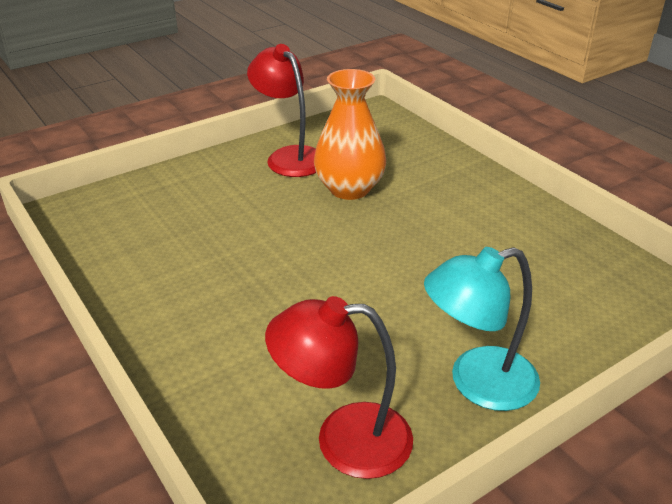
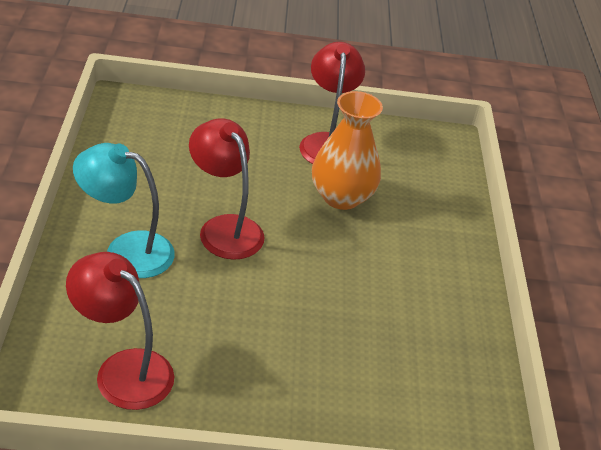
camera: 30 degrees right, 5 degrees up
turquoise lamp [424,247,540,411] -> turquoise lamp moved to [73,143,175,278]
none -> red lamp [189,118,265,260]

